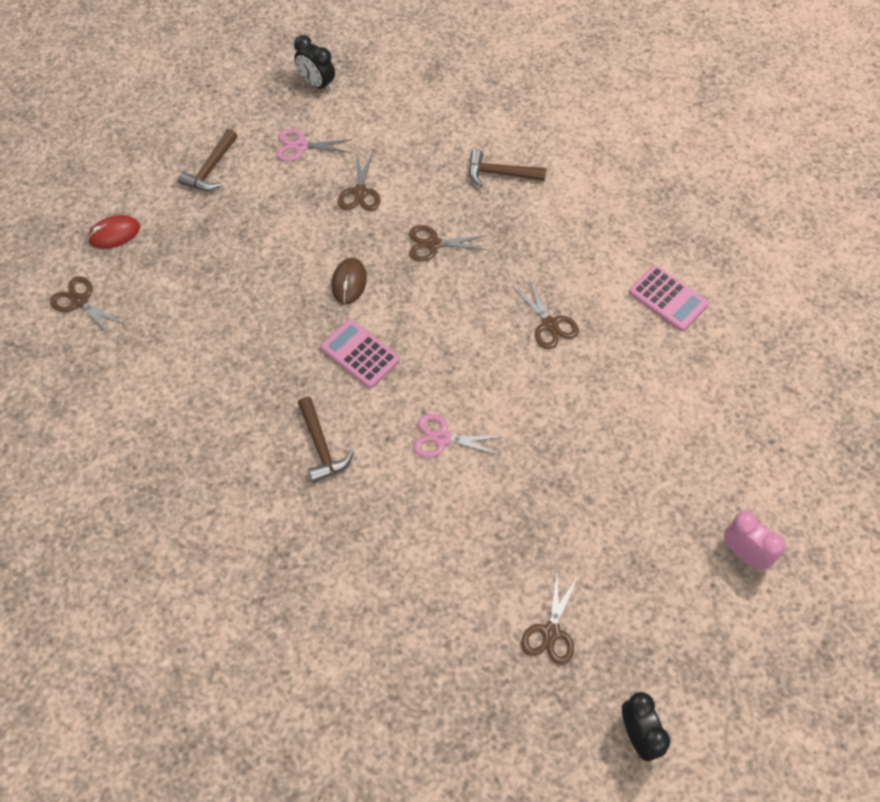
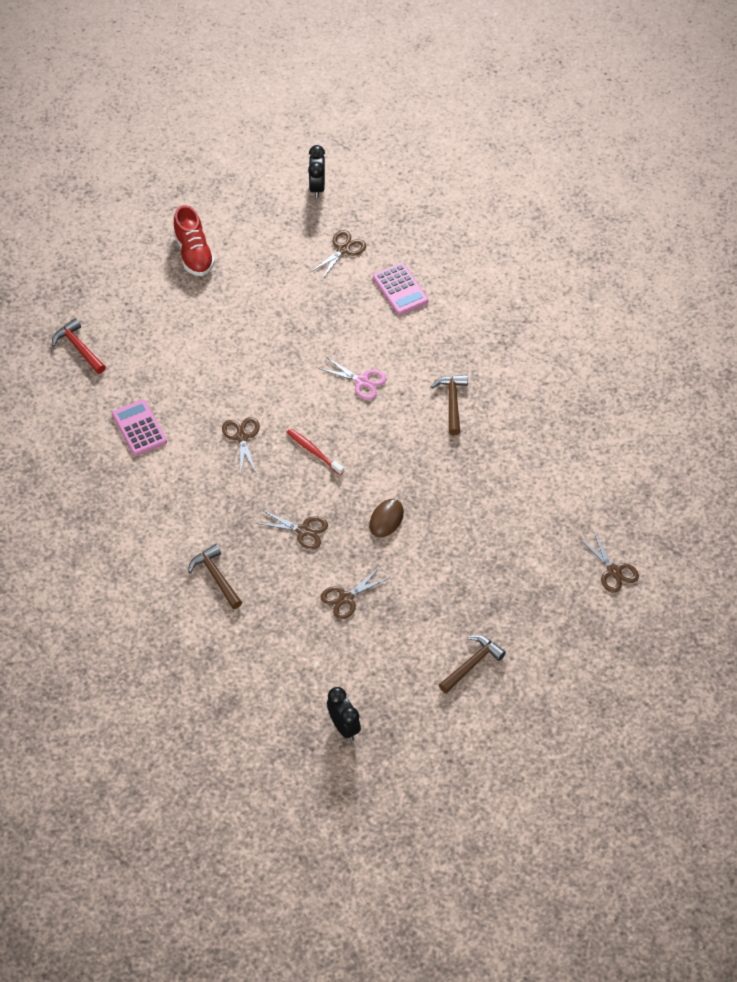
camera: 160 degrees left, 5 degrees down
red mouse [87,215,140,249] -> none
pink scissors [276,129,352,161] -> none
pink calculator [320,319,400,389] -> pink calculator moved to [373,263,428,315]
brown scissors [338,152,380,211] -> brown scissors turned 150 degrees counterclockwise [321,567,391,619]
brown hammer [469,149,546,187] -> brown hammer turned 150 degrees counterclockwise [188,544,243,609]
pink clock [724,511,786,570] -> red shoe [173,205,215,276]
none -> red hammer [52,318,106,374]
none -> red toothbrush [287,428,344,475]

